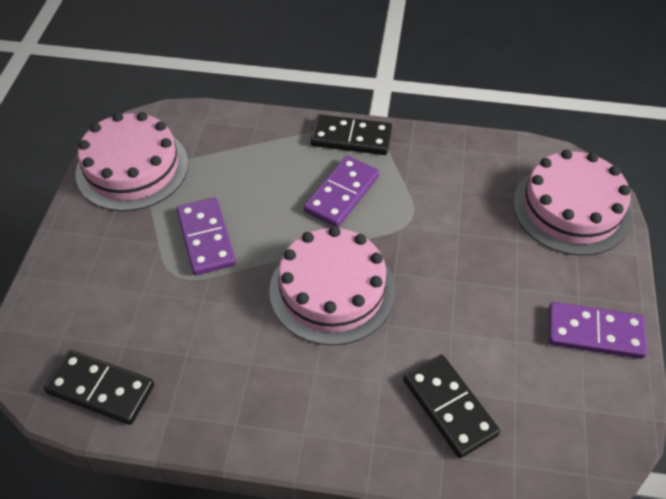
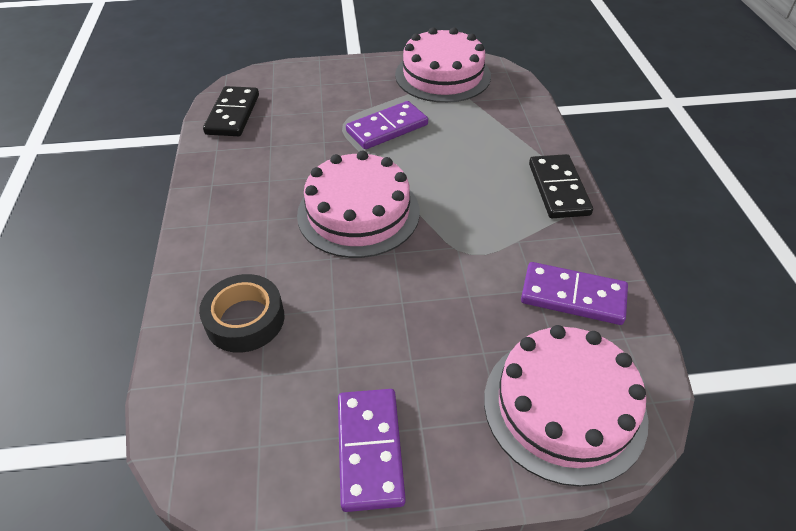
camera: 75 degrees right, 5 degrees down
purple domino [304,156,379,227] -> purple domino moved to [521,262,628,325]
black domino [403,354,500,458] -> black tape [199,274,285,353]

